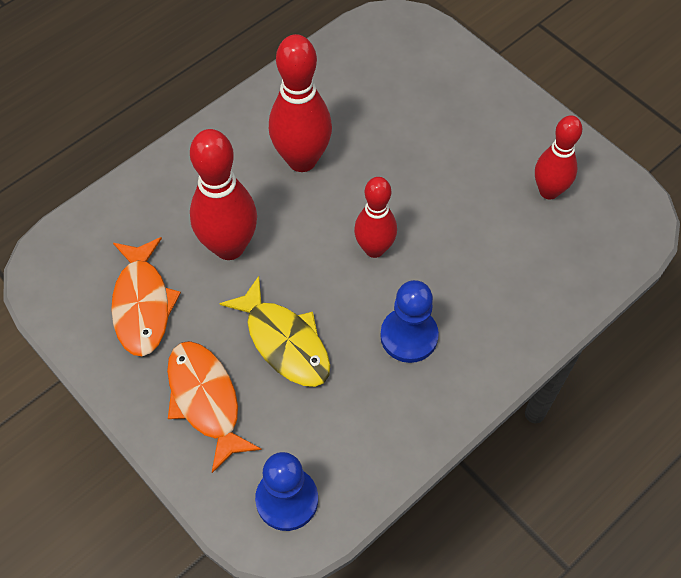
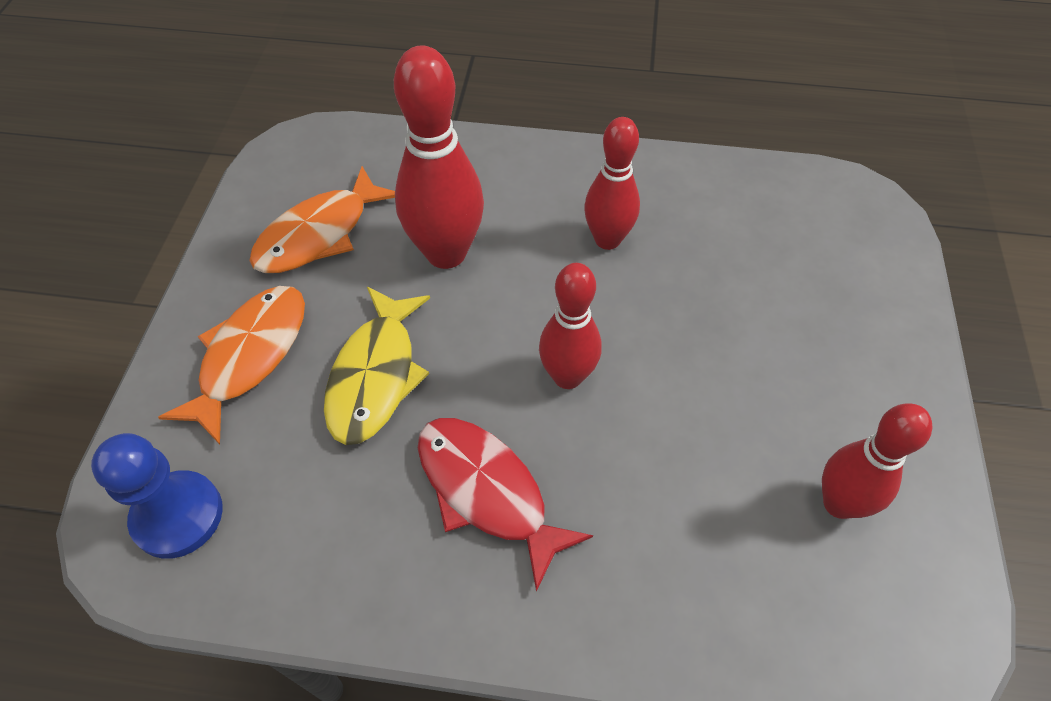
camera: 50 degrees right, 5 degrees down
red bowling pin [269,34,332,172] -> red bowling pin [584,117,640,250], size x0.65
blue pawn [380,280,439,363] -> red fish [418,418,593,592]

